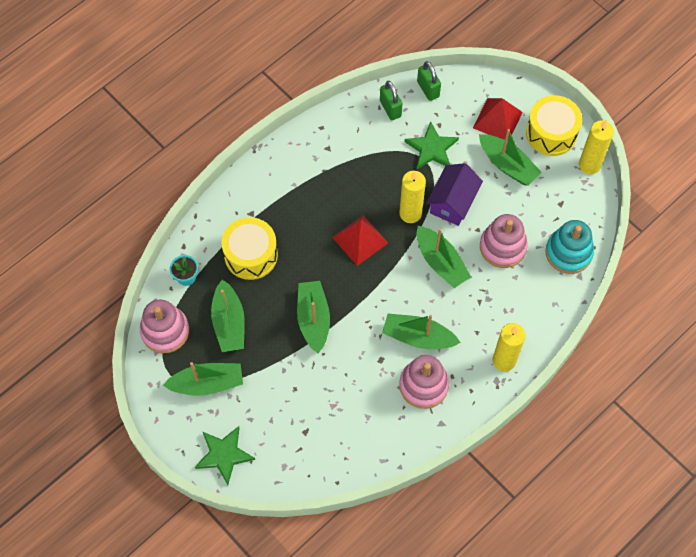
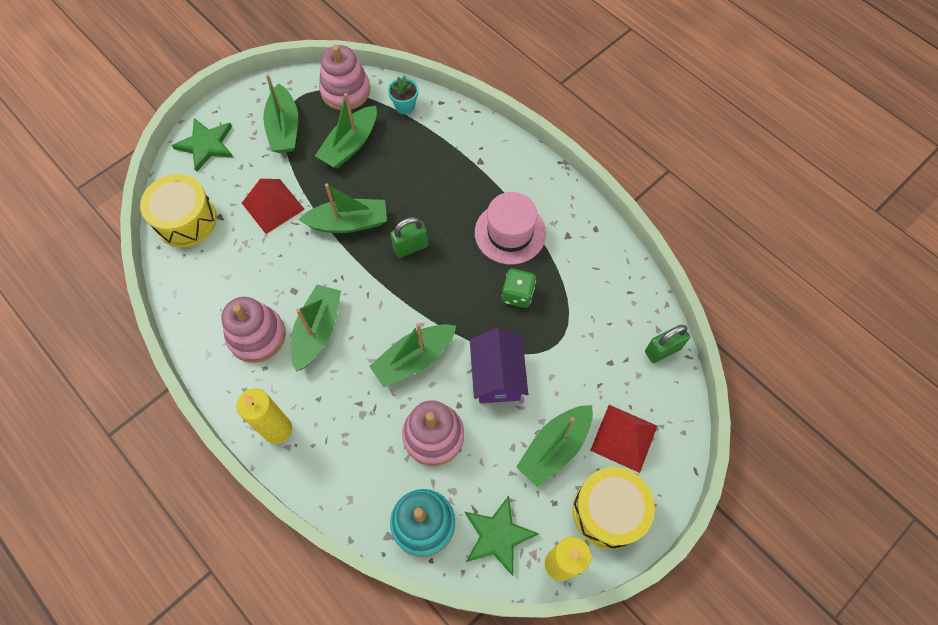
camera: 90 degrees right, 0 degrees up
green boat [211,279,245,352] -> green boat turned 45 degrees counterclockwise [315,93,377,169]
yellow drum [221,217,278,280] -> yellow drum moved to [140,174,217,247]
red pyramid [332,215,388,266] -> red pyramid moved to [242,179,305,234]
green padlock [380,81,402,120] -> green padlock moved to [390,217,428,258]
yellow candle [399,171,426,223] -> none
green star [405,121,459,169] -> green star moved to [465,496,539,576]
purple house [426,163,483,226] -> purple house turned 60 degrees clockwise [470,328,528,403]
none -> pink hat [475,192,546,265]
none -> green dice [502,269,536,308]

